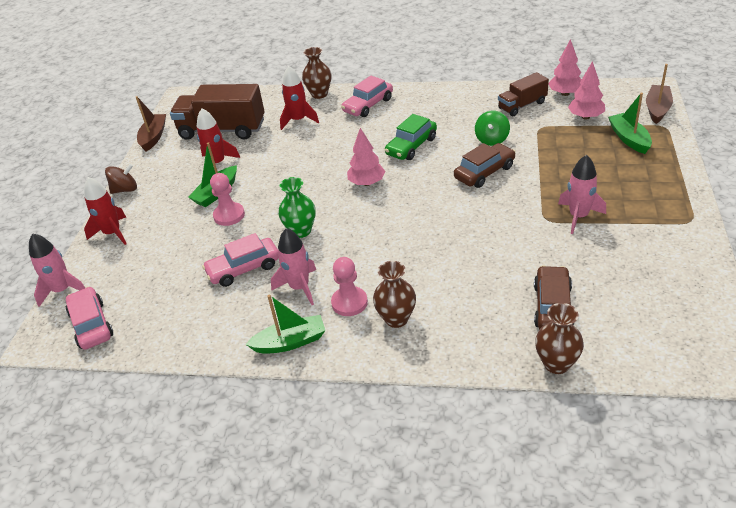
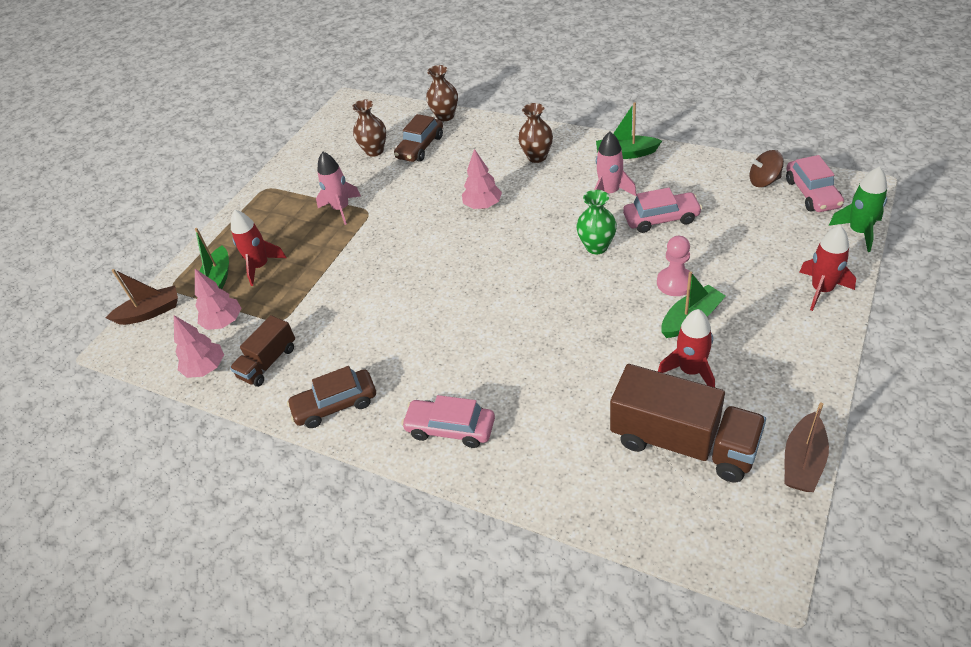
camera: 160 degrees left, 5 degrees up
pink rocket [29,233,85,307] -> green rocket [829,166,887,252]
brown spinning top [105,164,137,194] -> brown spinning top moved to [749,150,784,187]
red rocket [280,66,319,130] -> red rocket moved to [231,210,287,286]
brown vase [302,47,331,99] -> brown vase moved to [352,99,386,157]
pink pawn [331,257,368,316] -> none
pink car [341,75,393,117] -> pink car turned 135 degrees counterclockwise [401,395,495,448]
pink tree [347,128,385,186] -> pink tree moved to [462,149,502,209]
green car [385,114,437,160] -> none
brown car [454,143,516,188] -> brown car moved to [287,366,376,428]
green spinning top [475,110,510,146] -> none
brown truck [498,72,549,116] -> brown truck turned 135 degrees clockwise [230,315,295,387]
brown boat [646,64,673,124] -> brown boat turned 150 degrees counterclockwise [105,269,178,325]

